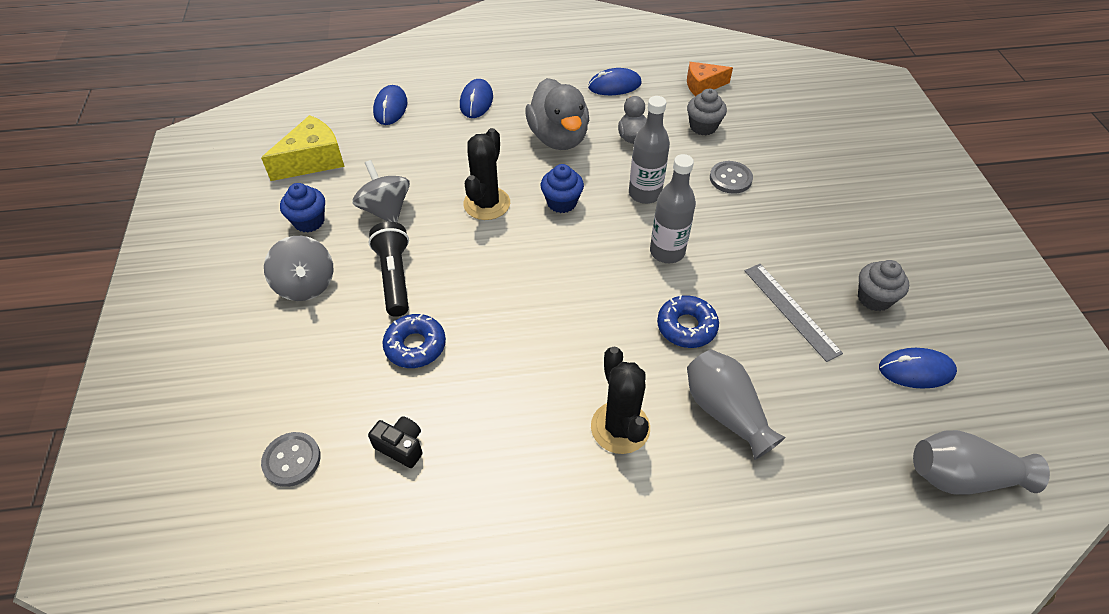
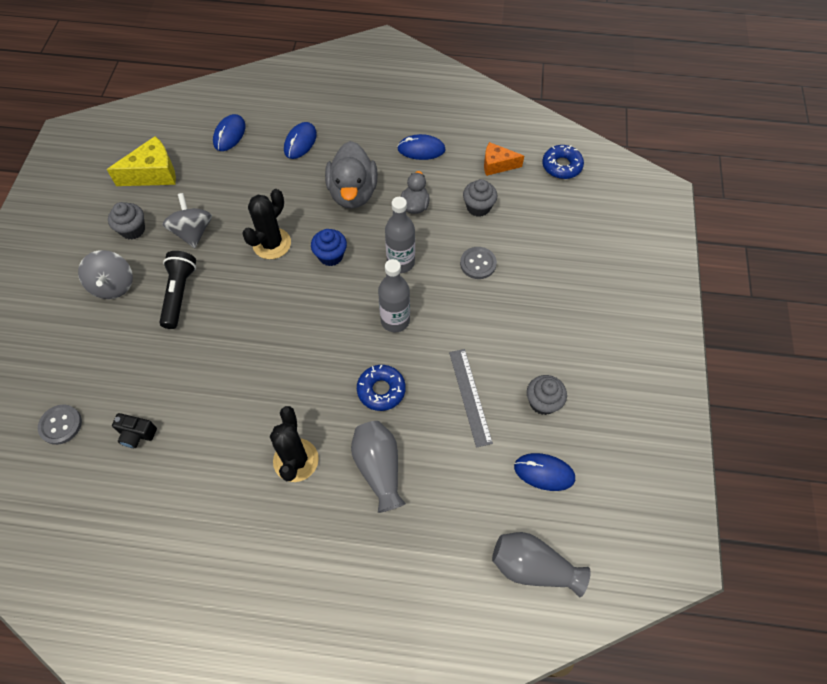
camera: 15 degrees right, 10 degrees up
blue cupcake [280,183,325,233] -> grey cupcake [108,202,145,239]
black camera [368,416,423,468] -> black camera turned 150 degrees clockwise [112,413,157,448]
blue donut [383,313,446,368] -> blue donut moved to [542,145,584,179]

